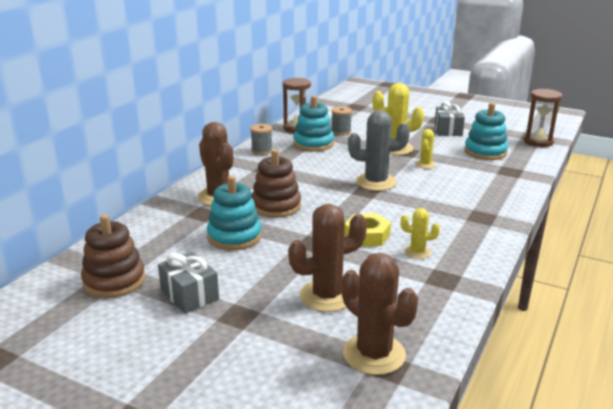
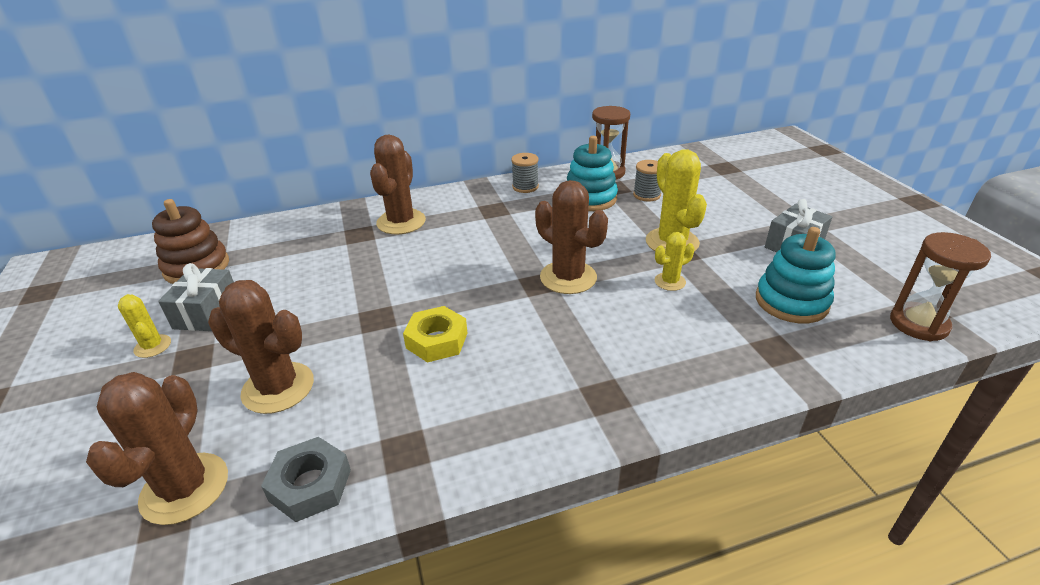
camera: 45 degrees right, 10 degrees up
turquoise stacking toy [207,176,262,250] -> none
brown stacking toy [251,149,301,218] -> none
grey cactus [348,110,410,191] -> brown cactus [535,180,608,294]
yellow cactus [401,208,440,259] -> yellow cactus moved to [118,294,171,358]
none -> grey nut [261,437,351,522]

